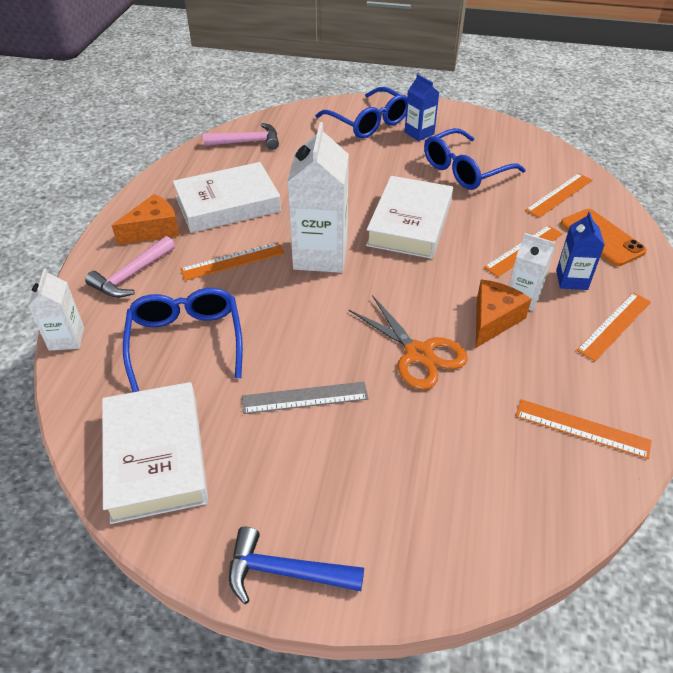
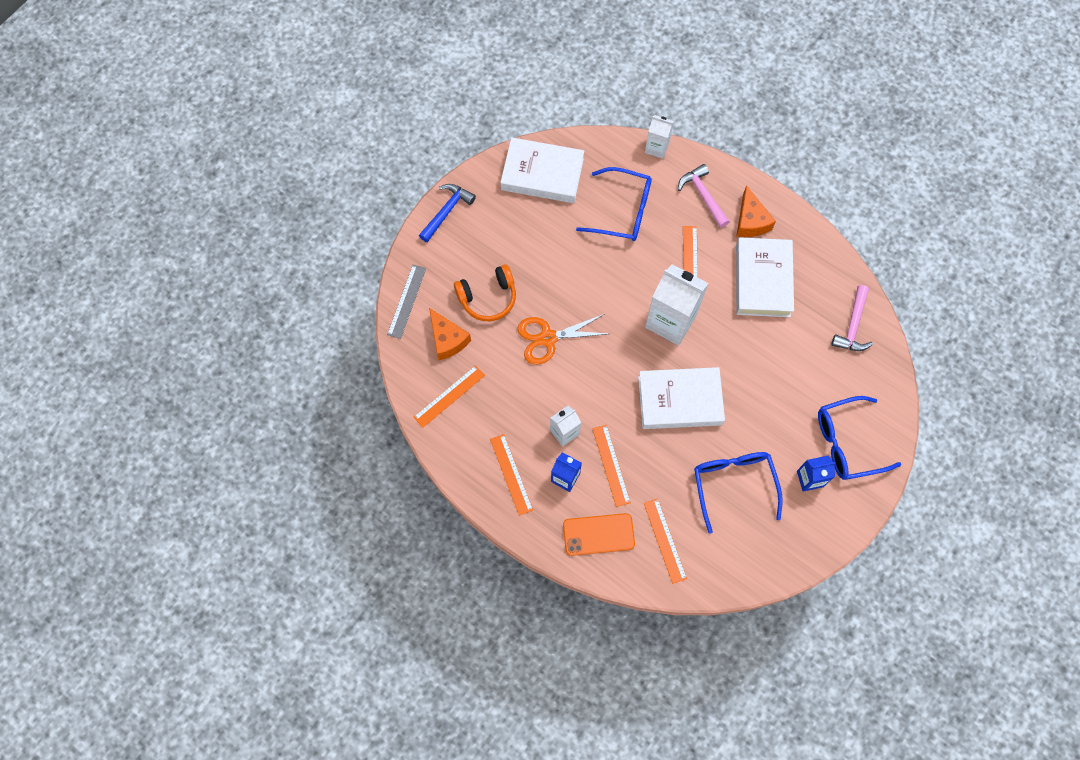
camera: 115 degrees right, 25 degrees up
grey ruler [242,382,368,414] -> grey ruler moved to [387,264,426,339]
white book [366,176,453,259] -> white book turned 45 degrees counterclockwise [638,367,725,429]
orange cheese [476,279,531,348] -> orange cheese moved to [429,308,471,360]
none -> orange headphones [454,264,516,321]

